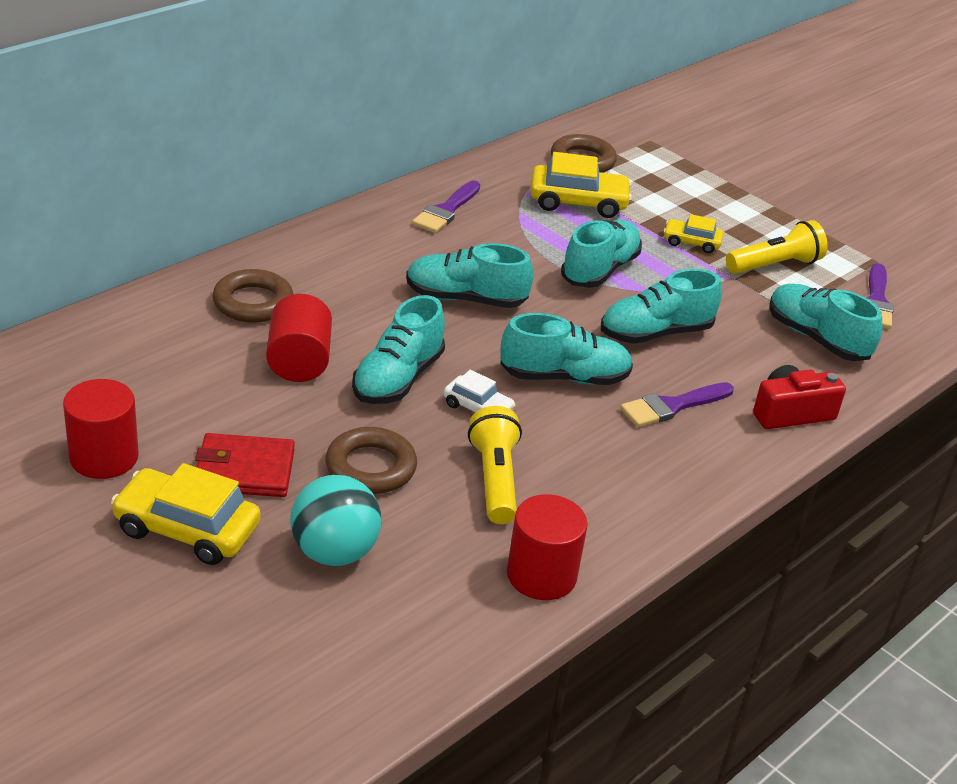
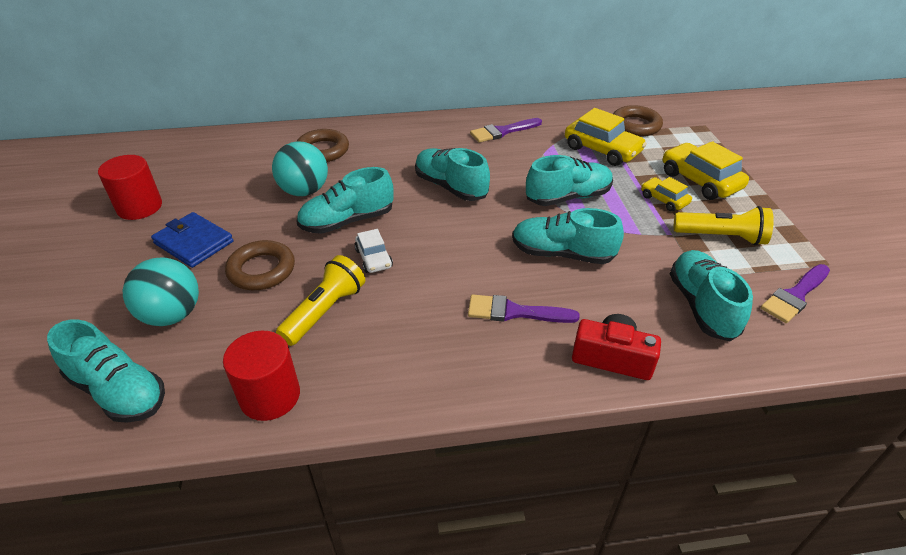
camera: 40 degrees right, 5 degrees up
yellow car [111,463,261,565] -> yellow car moved to [663,141,749,200]
red wallet [195,433,295,497] -> blue wallet [151,212,234,268]
red cylinder [266,294,332,382] -> turquoise ball [272,141,328,196]
turquoise shoe [500,313,633,385] -> turquoise shoe moved to [47,319,165,423]

